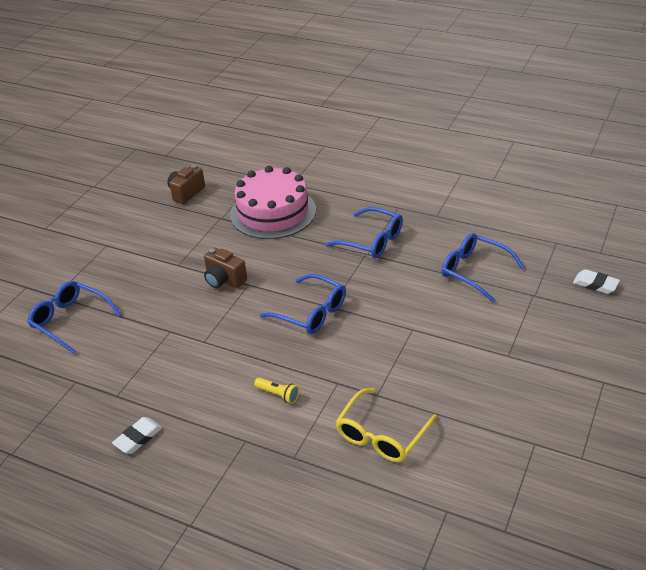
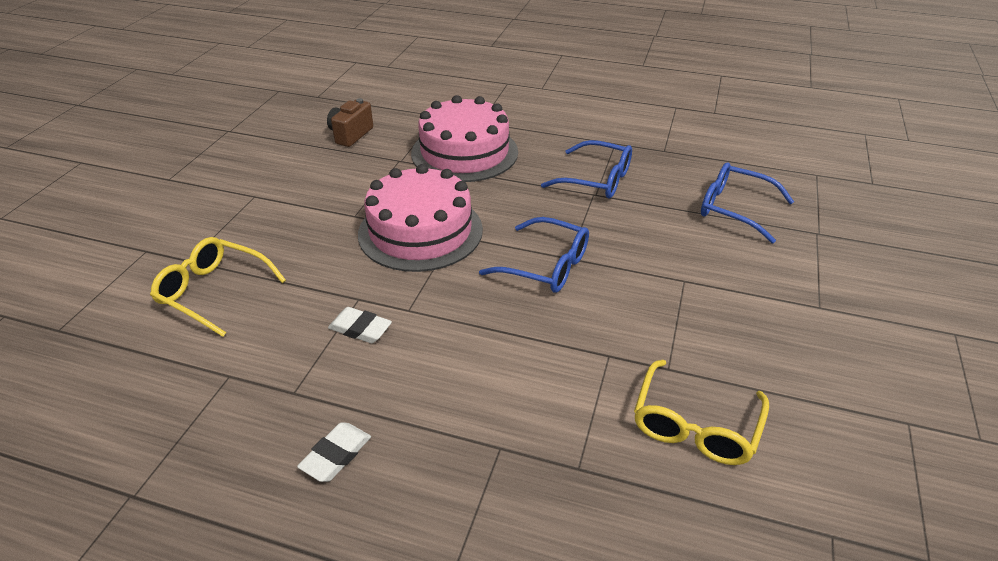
camera: 10 degrees left, 0 degrees up
blue glasses [27,281,121,354] -> yellow glasses [150,237,286,337]
brown camera [204,248,247,288] -> pink cake [358,164,483,272]
yellow flashlight [254,378,299,404] -> none
white eraser [573,269,620,294] -> white eraser moved to [328,307,392,343]

